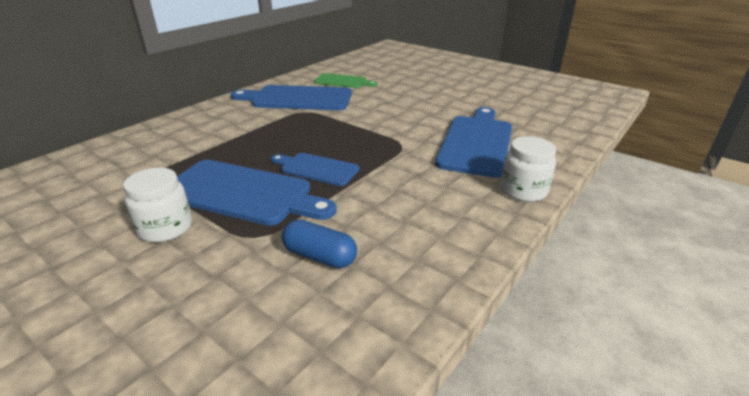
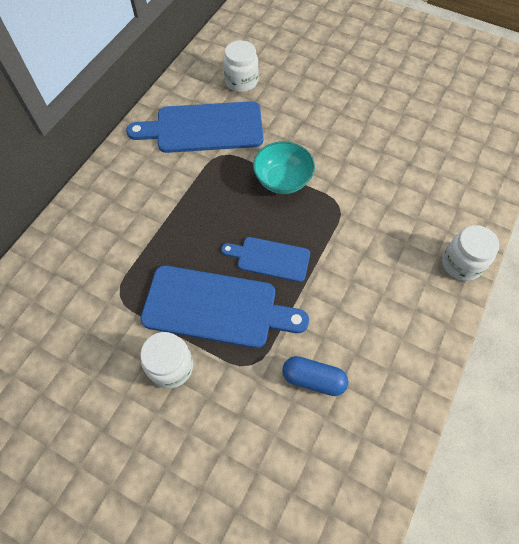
camera: 10 degrees left, 30 degrees up
green cutting board [314,73,377,88] -> white jar [223,40,259,92]
blue cutting board [435,107,512,178] -> none
none -> turquoise bowl [253,141,315,194]

